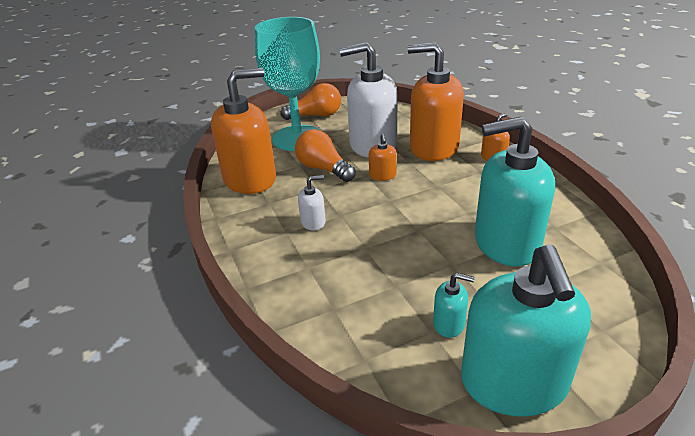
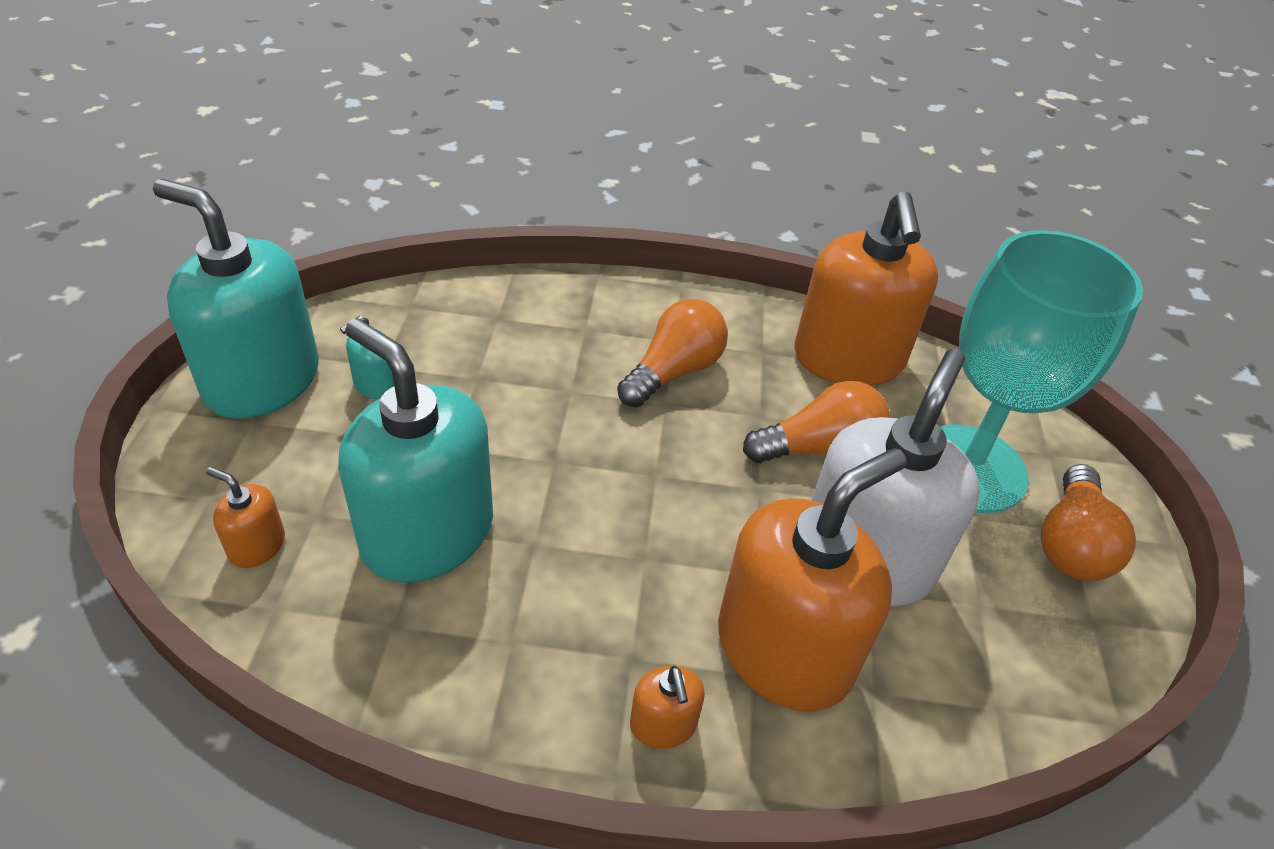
camera: 115 degrees right, 10 degrees up
white soap dispenser [298,175,326,230] -> orange light bulb [617,299,728,408]
orange soap dispenser [369,134,397,181] -> orange soap dispenser moved to [206,467,285,568]
turquoise soap dispenser [475,117,555,266] -> turquoise soap dispenser turned 75 degrees counterclockwise [338,318,493,583]

